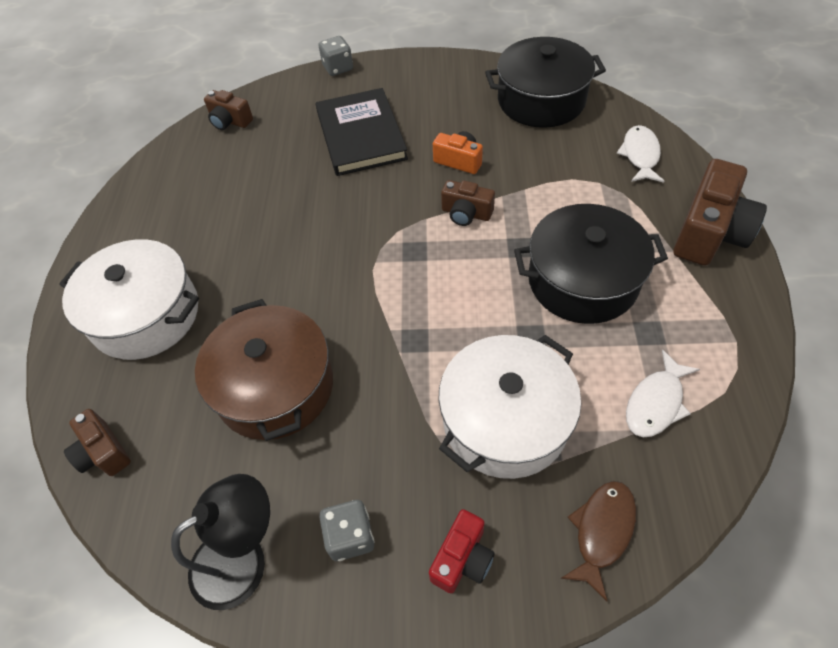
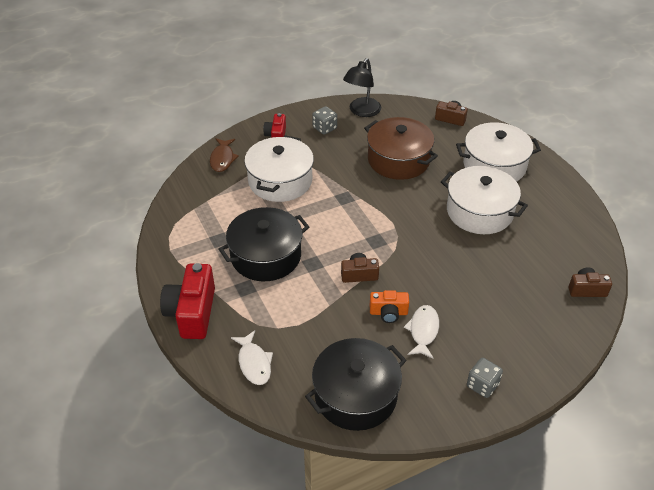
camera: 150 degrees right, 10 degrees down
black book [316,88,408,176] -> none
grey dice [319,36,353,76] -> grey dice moved to [467,358,503,398]
white fish [626,349,700,437] -> white fish moved to [404,305,439,359]
brown camera [673,159,767,266] -> red camera [160,263,215,339]
none -> white pot [441,166,528,234]

